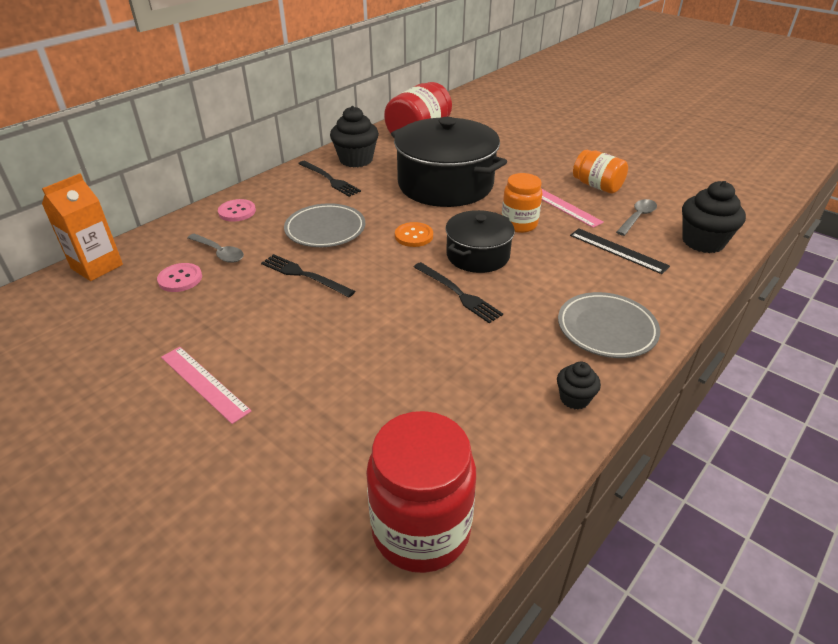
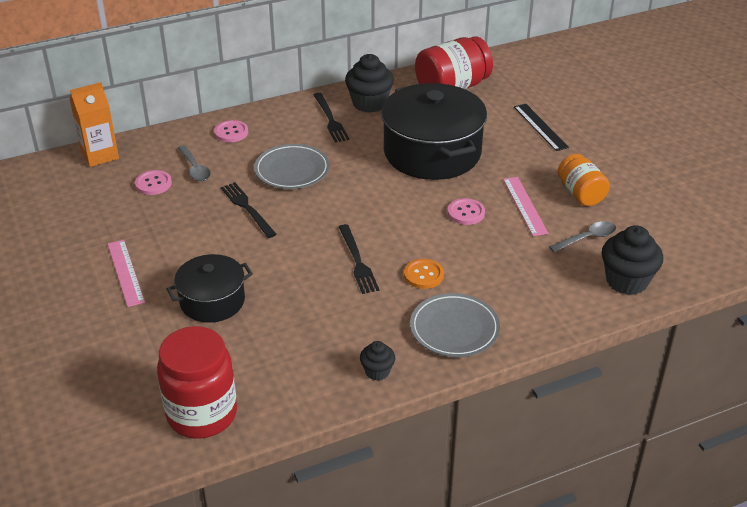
camera: 25 degrees right, 0 degrees up
orange button [395,222,433,247] -> orange button moved to [404,259,444,289]
black pot [445,210,515,273] -> black pot moved to [166,254,253,323]
orange jar [502,173,542,233] -> pink button [447,198,485,225]
black ruler [570,228,670,274] -> black ruler moved to [514,104,569,151]

